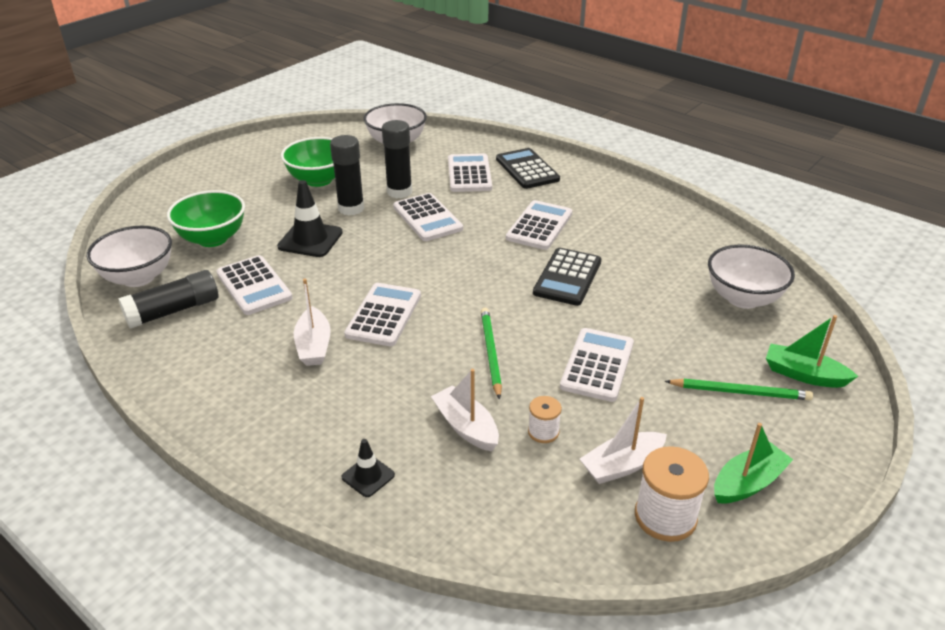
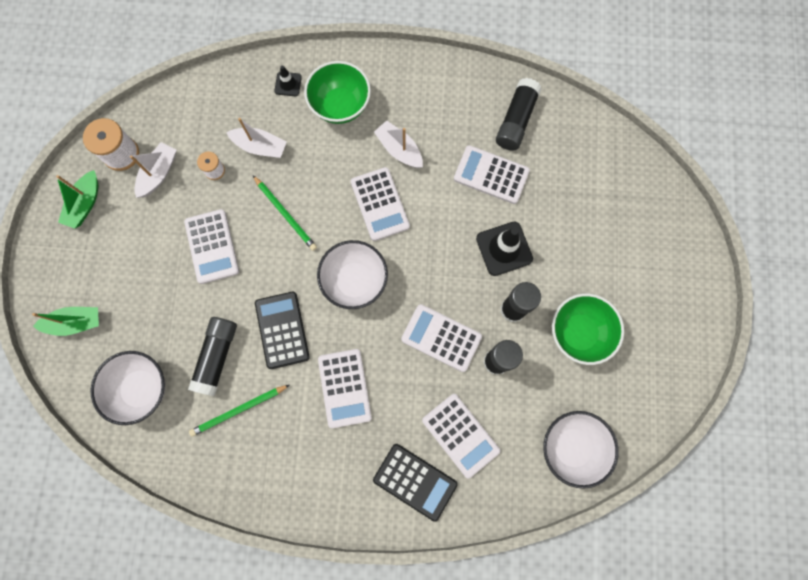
camera: 145 degrees right, 40 degrees up
white bowl [87,226,172,287] -> white bowl moved to [317,240,388,309]
green bowl [167,190,245,247] -> green bowl moved to [304,61,371,124]
green pencil [665,379,813,400] -> green pencil moved to [189,385,289,437]
none -> black glue stick [188,317,237,396]

